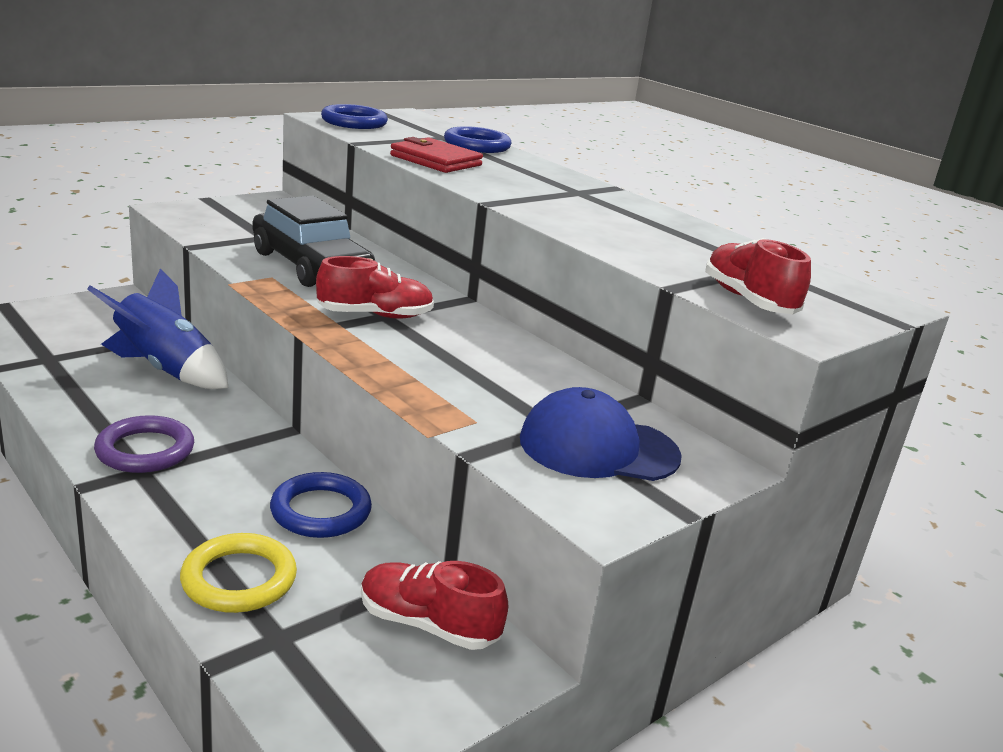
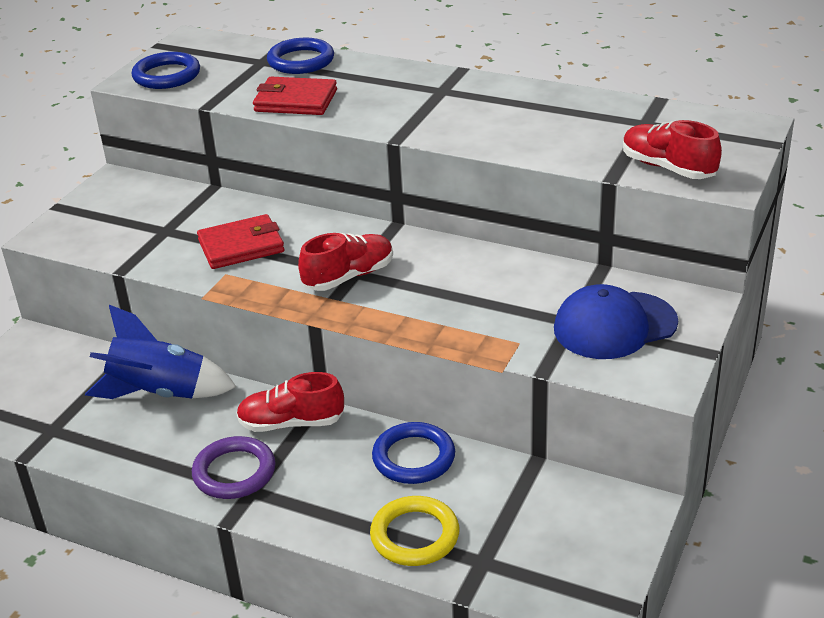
camera: 20 degrees left, 10 degrees up
black car [252,196,375,287] -> red wallet [197,214,285,269]
red shoe [361,561,508,650] -> red shoe moved to [236,372,344,432]

